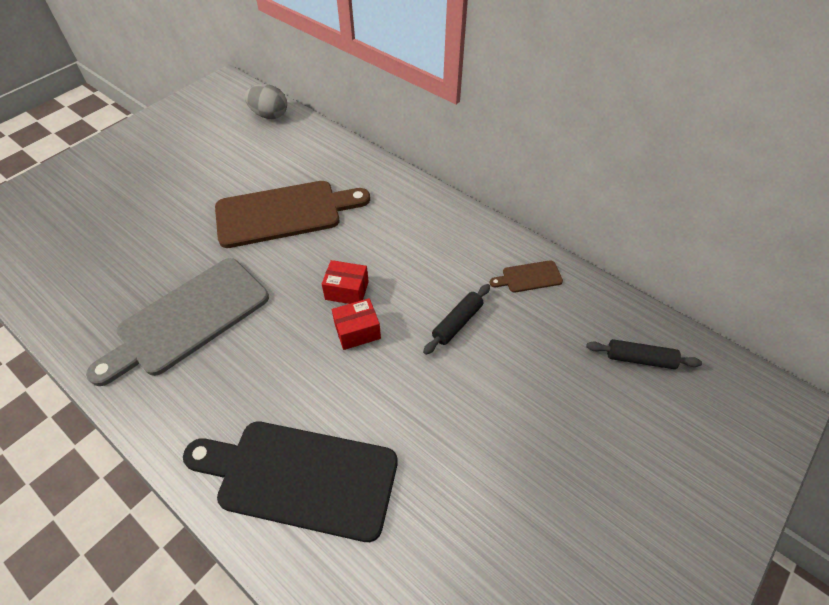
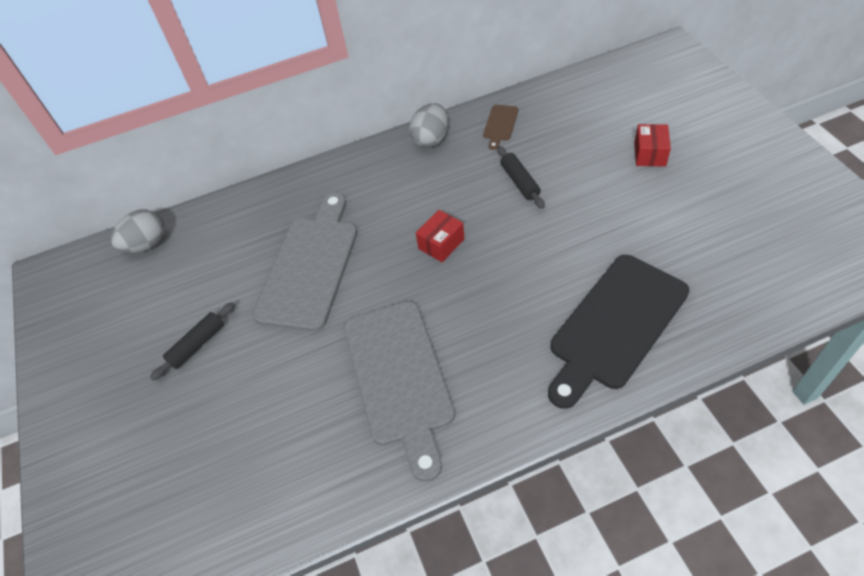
camera: 55 degrees left, 0 degrees up
brown cutting board [215,181,370,248] -> grey cutting board [253,192,357,331]
red box [332,298,381,350] -> red box moved to [635,124,671,167]
black rolling pin [586,339,702,369] -> black rolling pin moved to [150,302,235,381]
none -> grey egg [409,103,448,148]

